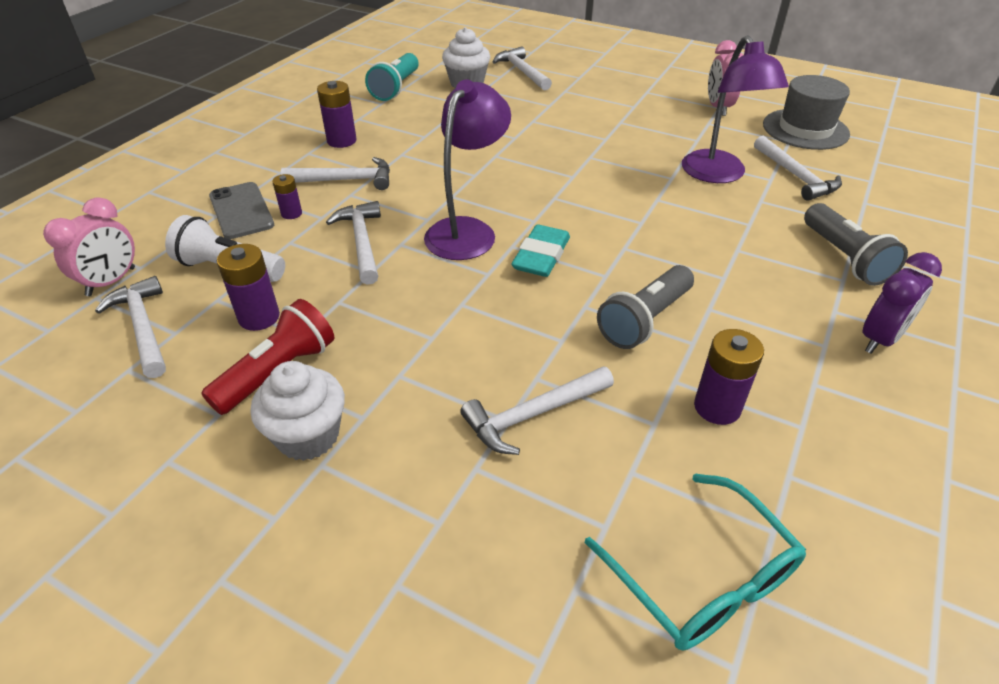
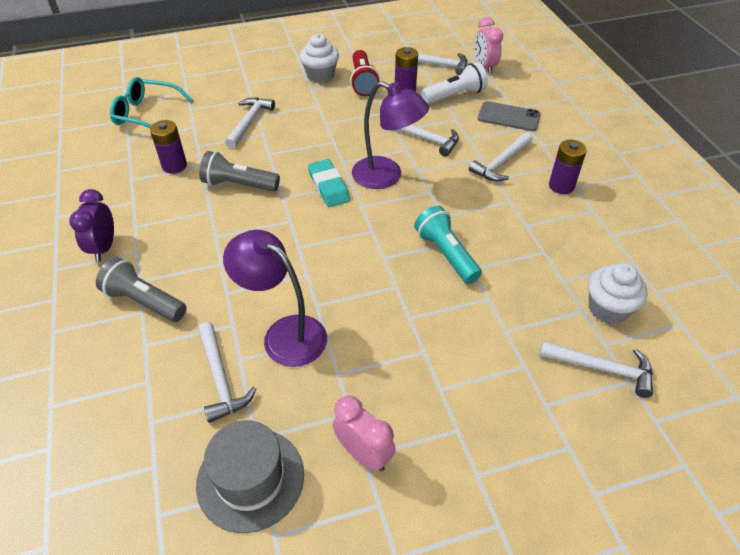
camera: 135 degrees right, 5 degrees up
purple battery [272,174,302,219] -> none
turquoise flashlight [365,53,419,101] -> turquoise flashlight moved to [414,206,482,284]
purple lamp [424,80,511,260] -> purple lamp turned 45 degrees counterclockwise [352,81,429,189]
grey flashlight [597,265,694,349] -> grey flashlight turned 75 degrees counterclockwise [199,151,280,192]
white hammer [754,136,842,201] -> white hammer turned 135 degrees counterclockwise [198,322,256,423]

